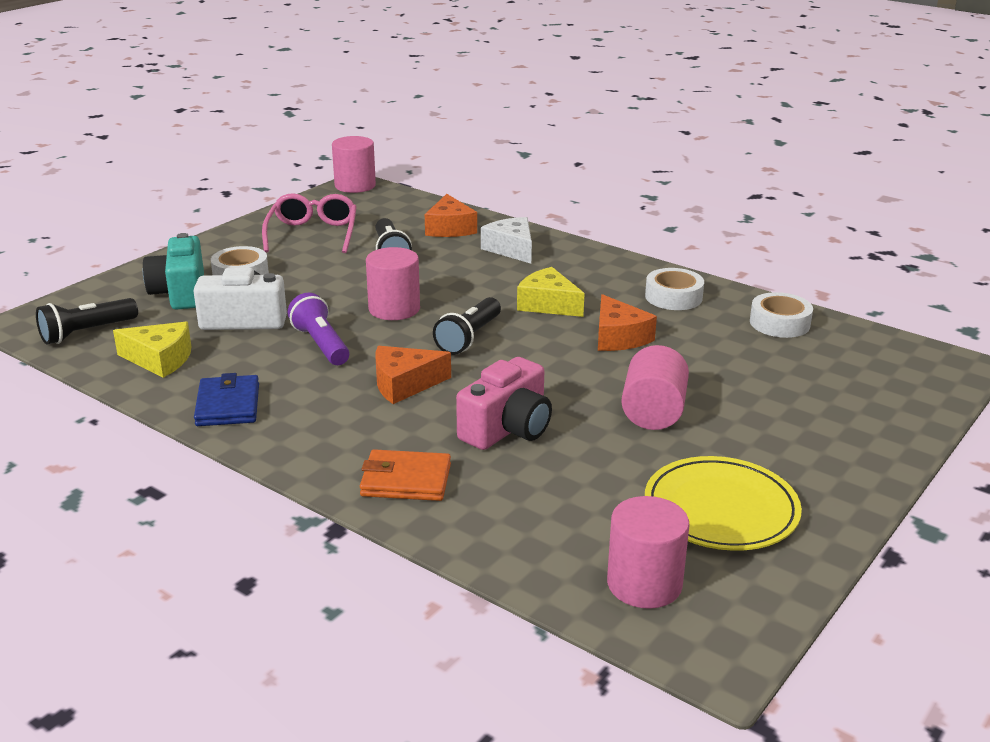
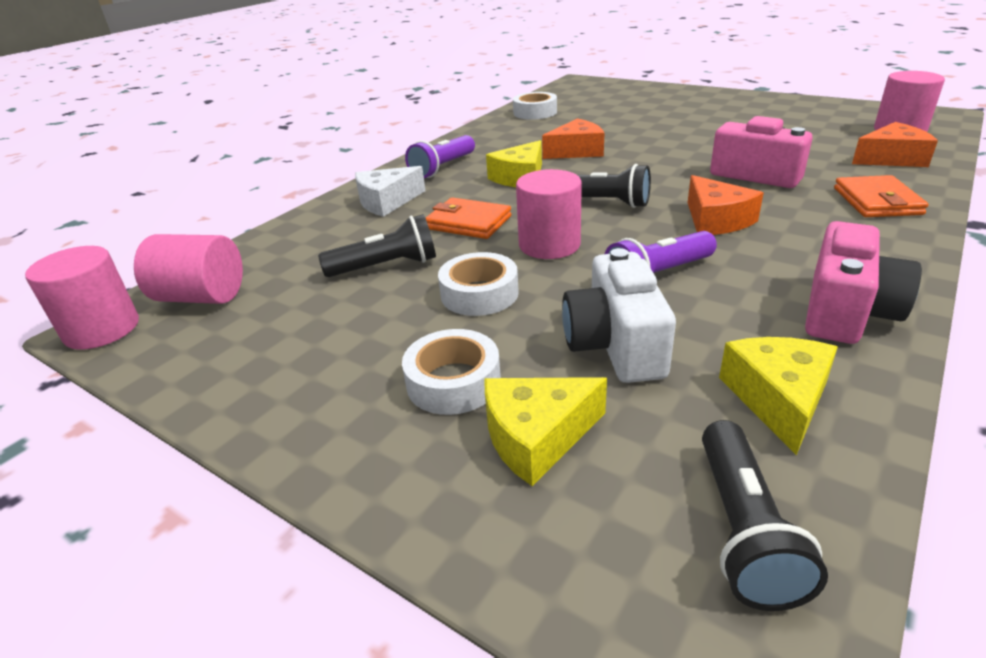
camera: 90 degrees left, 5 degrees up
black flashlight [36,298,138,344] -> black flashlight turned 45 degrees clockwise [702,420,828,611]
turquoise camera [143,233,204,310] -> yellow cheese [485,377,607,486]
blue wallet [194,373,259,426] -> pink camera [805,221,922,344]
pink glasses [262,193,357,253] -> none
orange cheese [425,194,477,237] -> orange cheese moved to [852,122,938,167]
pink cylinder [621,345,689,430] -> pink cylinder moved to [134,234,243,304]
white tape [645,268,704,310] -> white tape moved to [438,252,519,316]
yellow plate [645,456,802,551] -> none
none -> purple flashlight [405,135,475,178]
none -> orange wallet [426,197,511,239]

